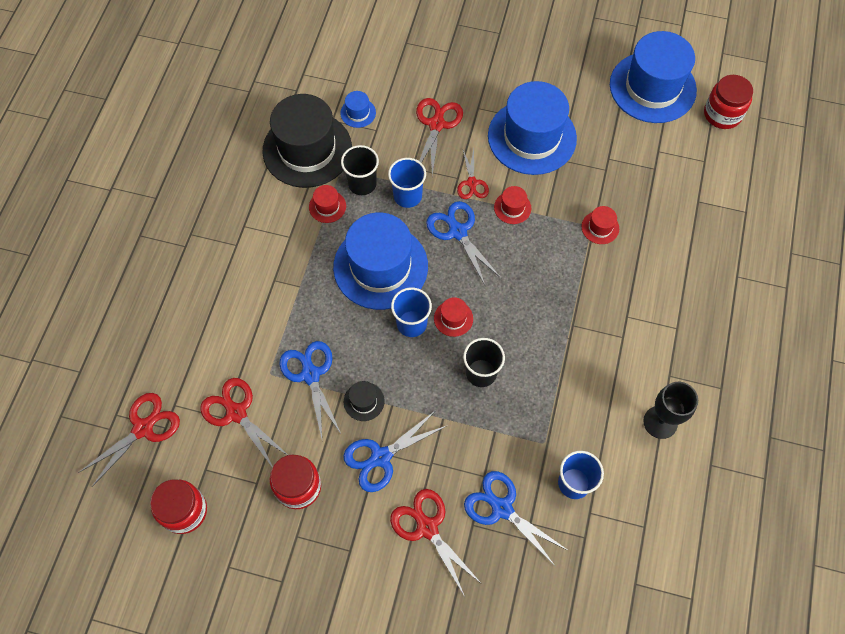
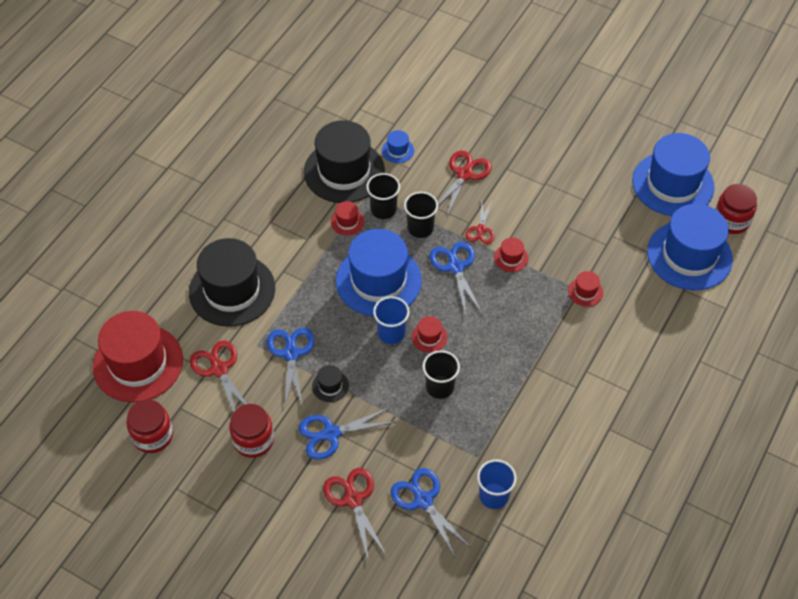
camera: 15 degrees right, 10 degrees down
red scissors [78,393,180,487] -> red hat [93,311,183,402]
blue cup [388,158,426,208] -> black cup [404,192,438,238]
blue hat [488,81,577,175] -> blue hat moved to [647,204,733,290]
black goblet [643,382,698,439] -> none
none -> black hat [189,238,275,327]

